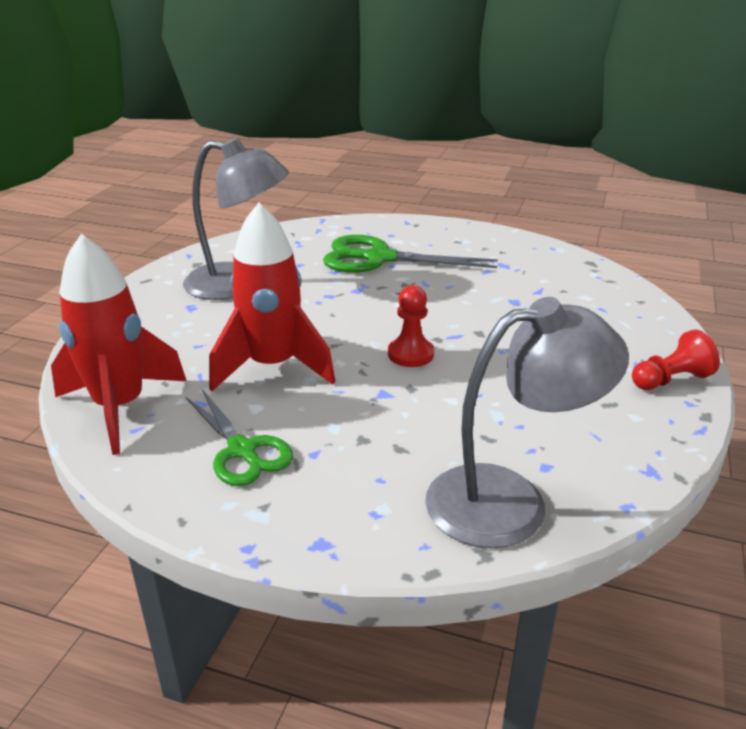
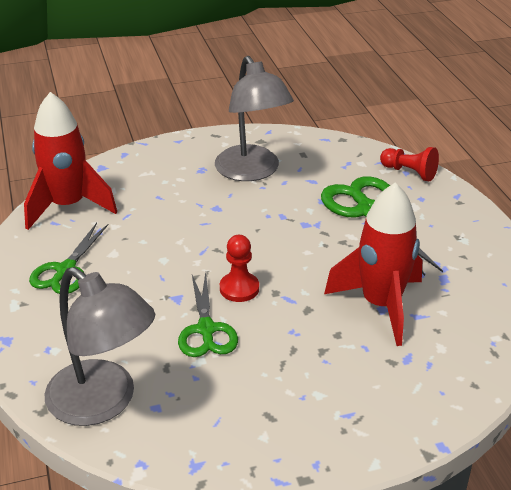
camera: 55 degrees right, 5 degrees up
red rocket [209,203,335,391] -> red rocket moved to [324,182,423,346]
red pawn [632,329,720,390] -> red pawn moved to [380,147,439,181]
none -> green scissors [178,272,238,357]

